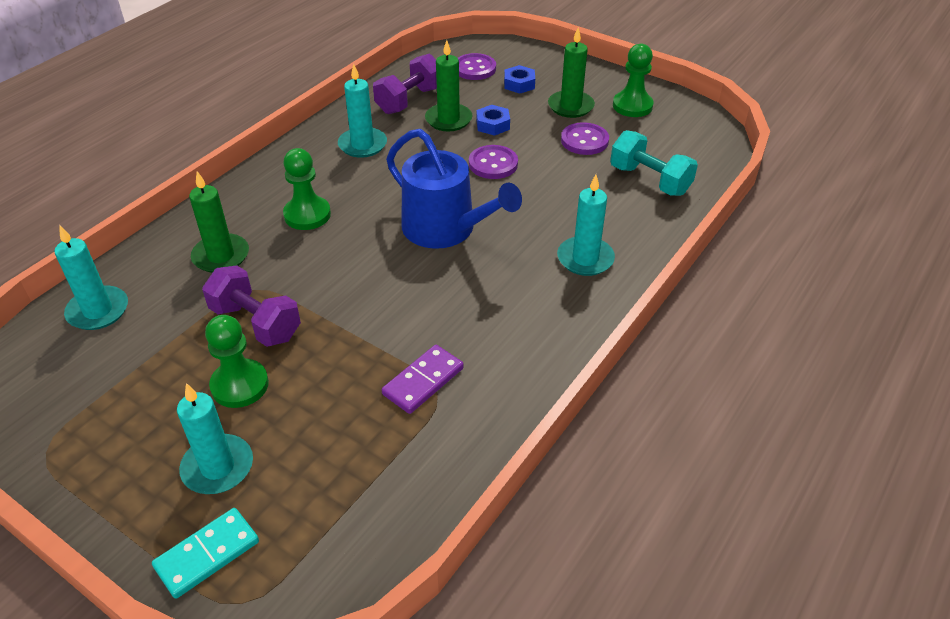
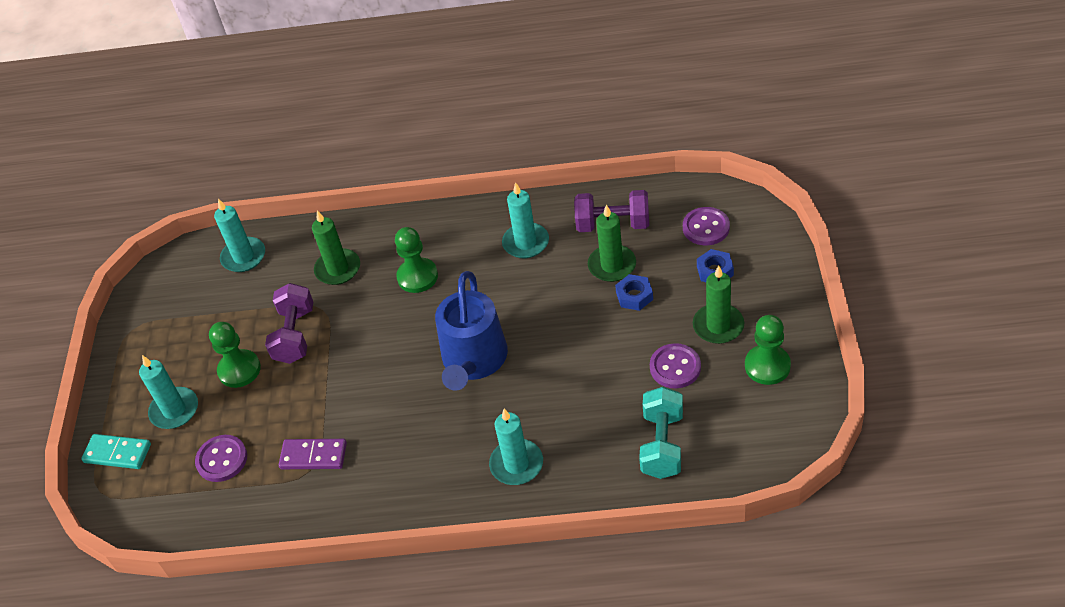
camera: 60 degrees right, 5 degrees up
purple button [469,145,518,179] -> purple button moved to [195,435,247,482]

